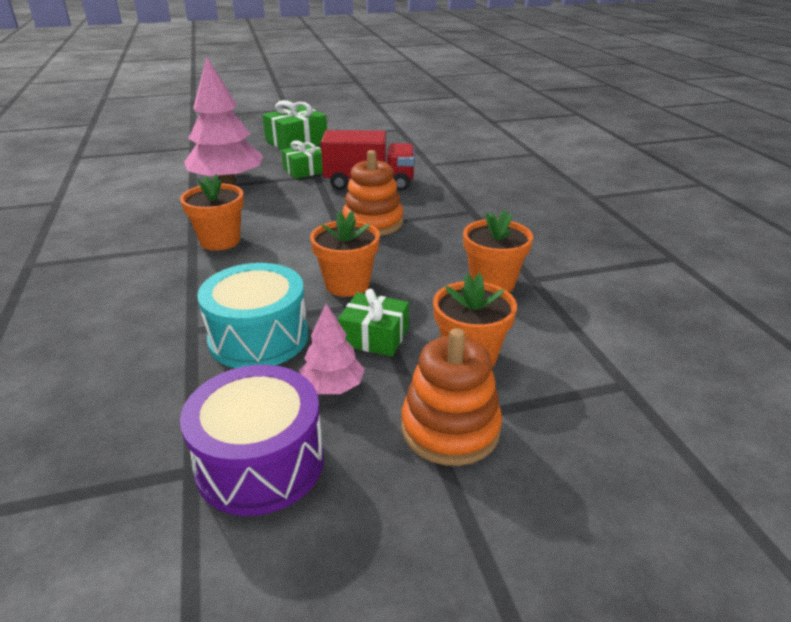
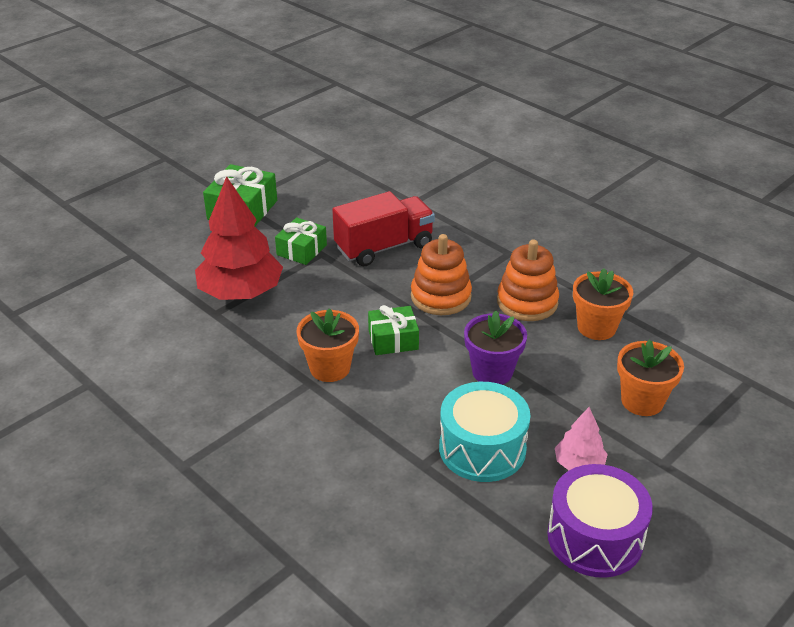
camera: 30 degrees left, 5 degrees up
pink tree [184,57,263,185] -> red tree [195,176,283,300]
orange flower pot [310,211,380,297] -> purple flower pot [464,311,527,385]
green gift [338,289,409,357] -> green gift moved to [368,305,419,355]
orange stacking toy [401,328,502,466] -> orange stacking toy moved to [497,240,559,321]

